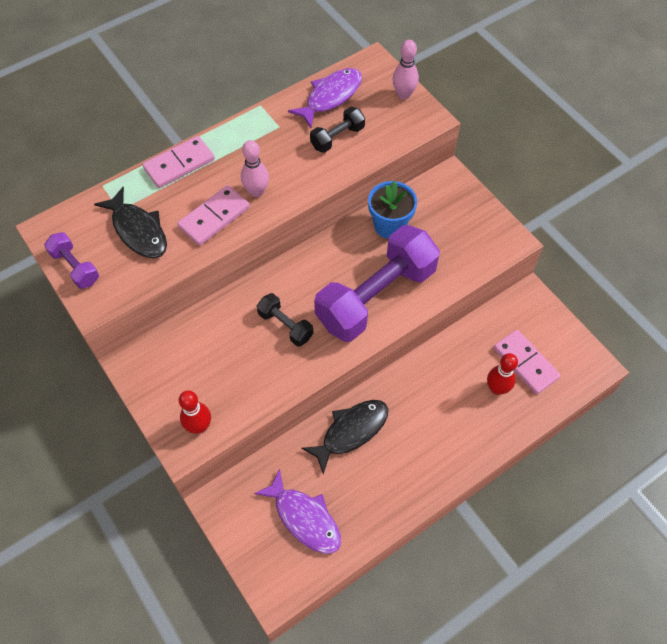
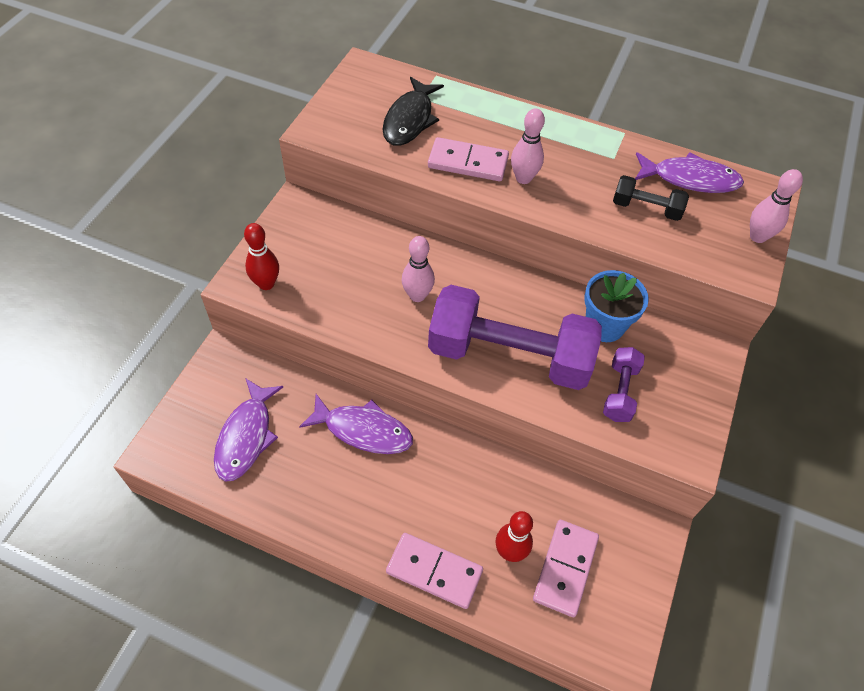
camera: 55 degrees right, 5 degrees down
purple dumbbell [44,232,99,289] -> purple dumbbell moved to [603,347,645,422]
pink domino [143,136,215,188] -> pink domino moved to [386,533,483,609]
black dumbbell [257,293,313,346] -> pink bowling pin [402,236,435,302]
black fish [301,400,388,474] -> purple fish [299,394,413,454]

